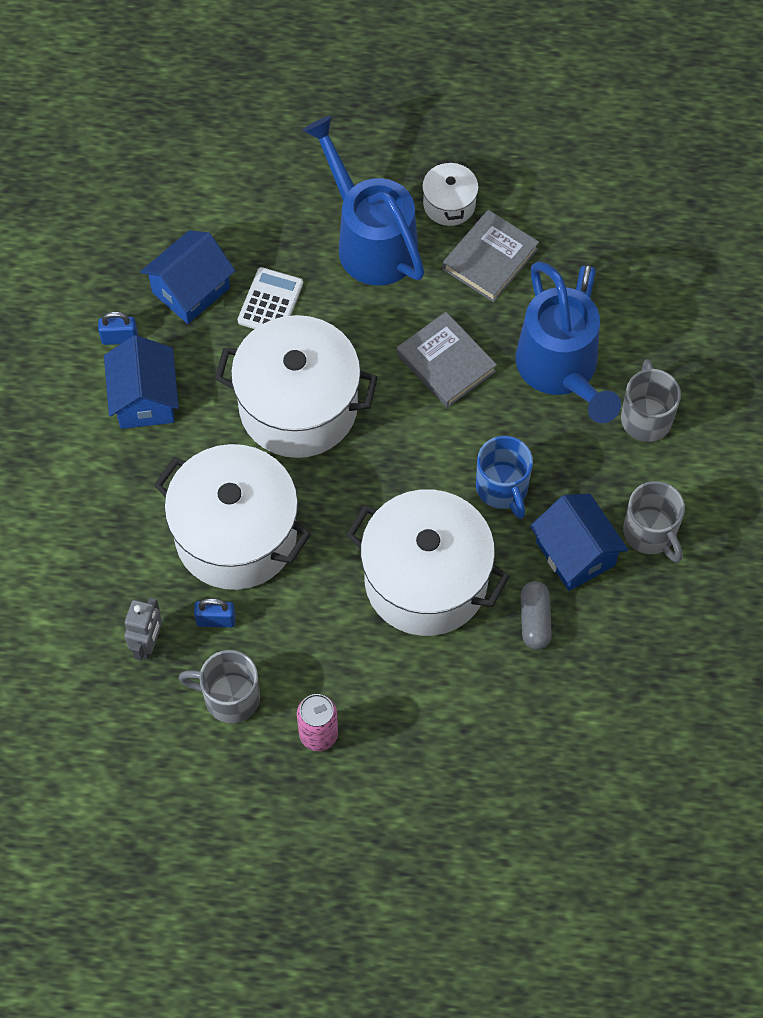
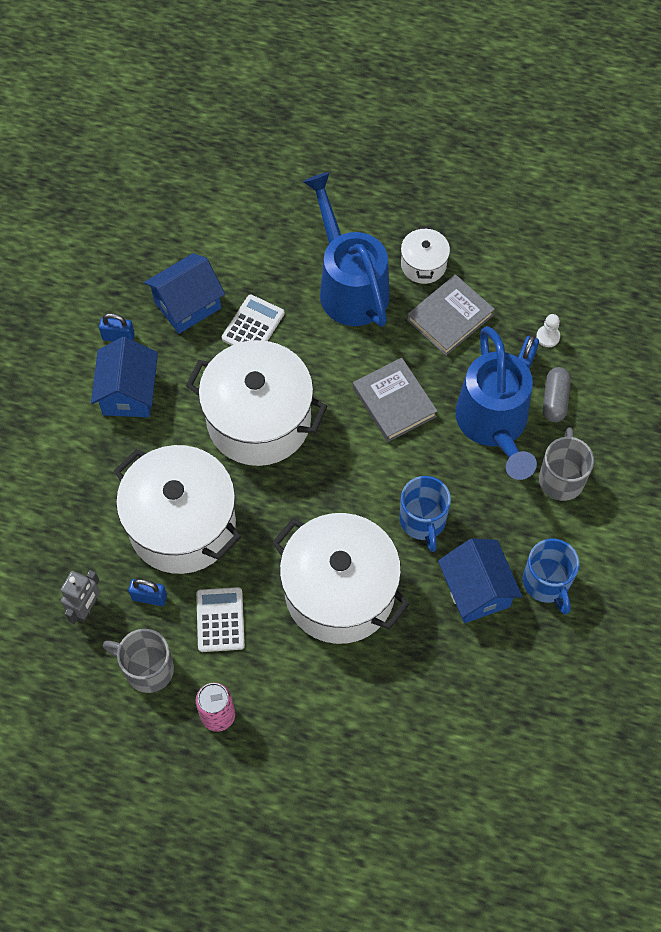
camera: 10 degrees right, 0 degrees up
grey capsule [521,581,552,650] -> grey capsule moved to [543,367,571,422]
grey mug [623,481,685,563] -> blue mug [523,539,579,615]
none -> white calculator [196,587,245,652]
none -> white pawn [536,314,560,347]

